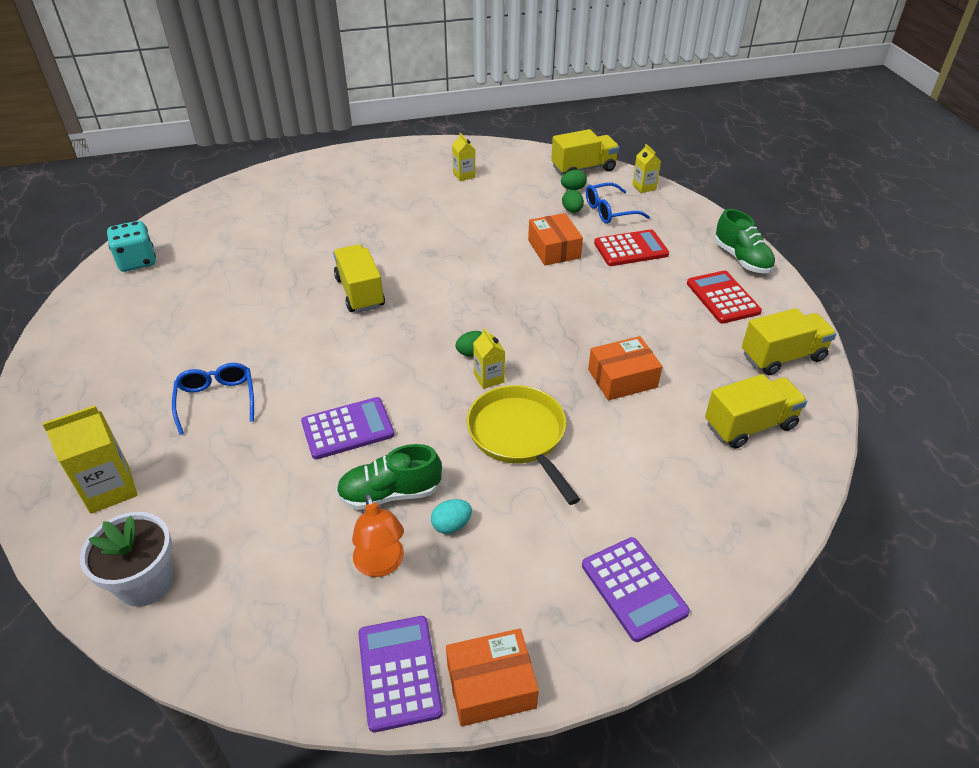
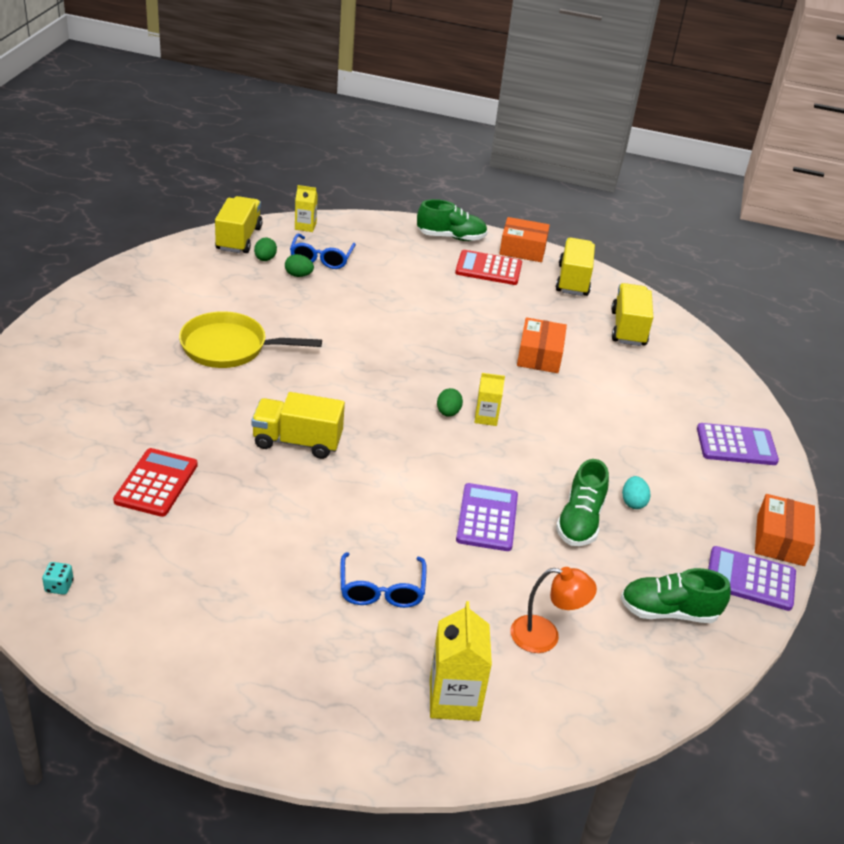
camera: 65 degrees left, 5 degrees down
white flower pot [80,512,173,607] -> none
turquoise dice [107,221,156,272] -> turquoise dice [42,562,74,595], size x0.47
blue glasses [172,363,254,435] -> blue glasses turned 105 degrees counterclockwise [340,552,427,608]
orange lamp [352,494,404,577] -> orange lamp moved to [511,567,597,653]
yellow carton [452,133,476,181] -> none
yellow pan [467,385,580,505] -> yellow pan moved to [179,311,322,368]
orange box [528,213,583,265] -> orange box moved to [499,217,550,262]
red calculator [594,229,669,266] -> red calculator moved to [113,448,198,517]
none -> green shoe [621,568,731,623]

